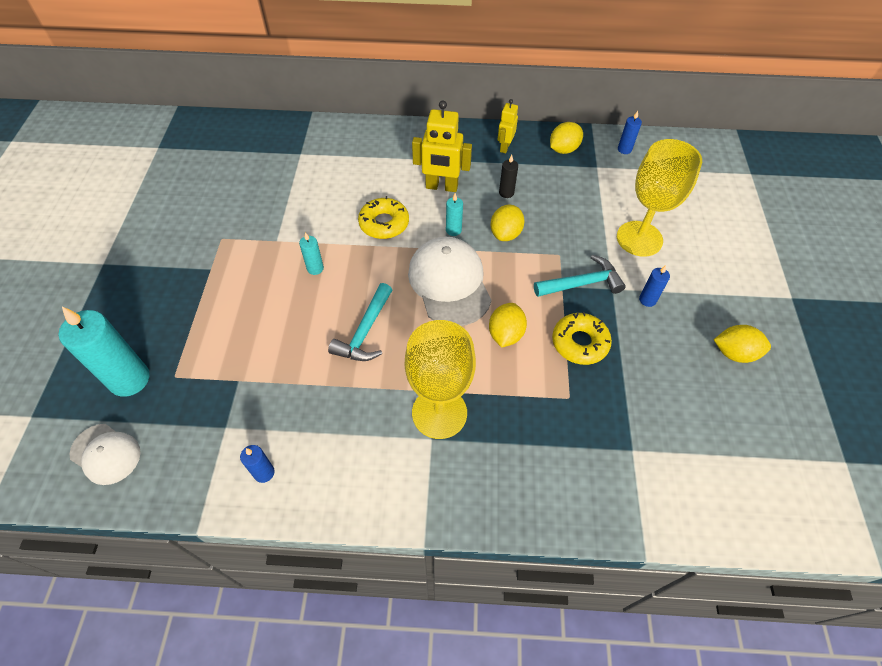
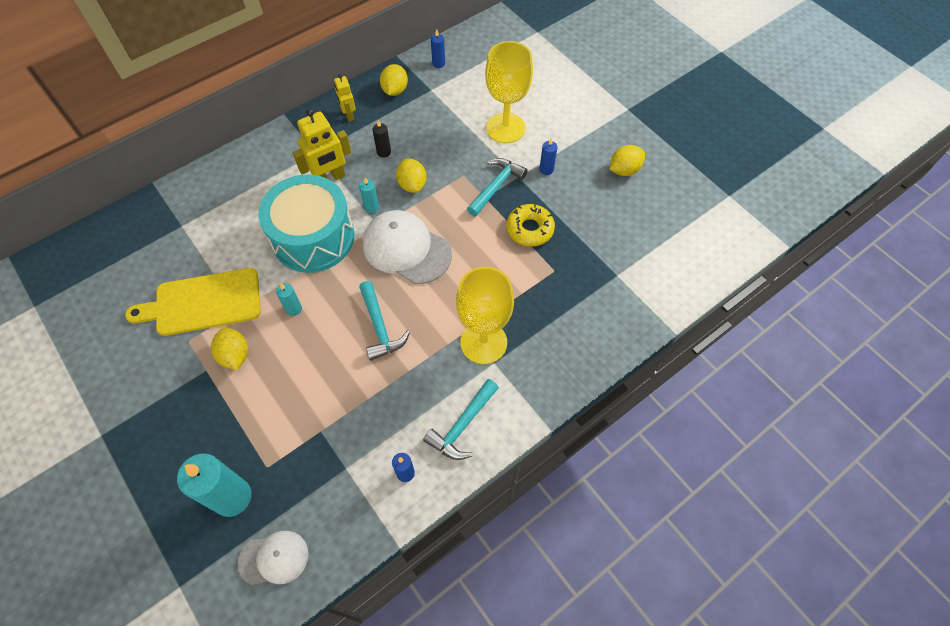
camera: 40 degrees left, 5 degrees up
yellow donut [358,196,409,239] -> turquoise drum [258,175,354,273]
yellow lemon [489,303,527,348] -> yellow lemon moved to [211,328,248,370]
none -> yellow cutting board [125,268,261,336]
none -> turquoise hammer [423,379,499,460]

